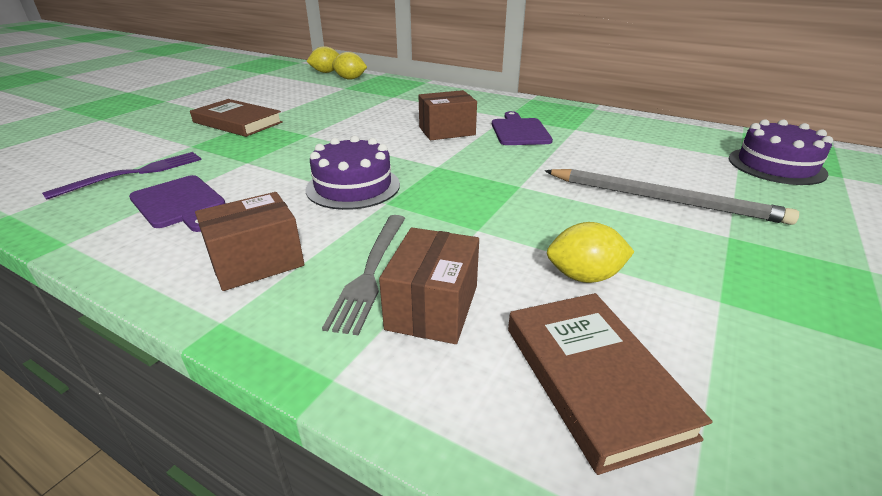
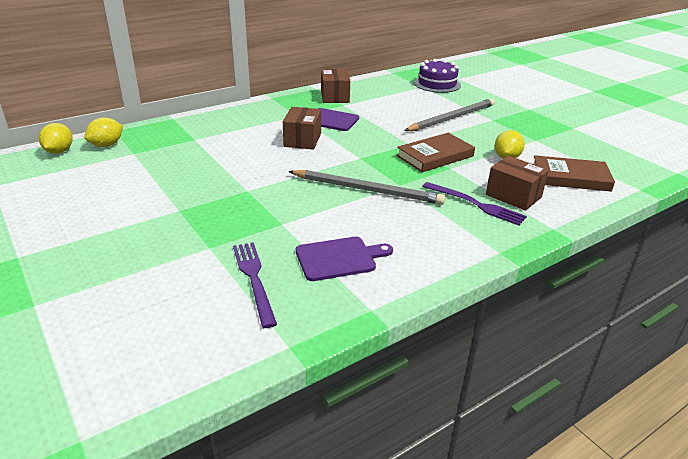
camera: 65 degrees left, 0 degrees up
brown book [190,99,283,137] -> brown book moved to [397,133,475,172]
brown box [195,192,304,291] -> brown box moved to [321,69,350,103]
purple cake [306,136,400,210] -> grey pencil [288,170,445,205]
grey fork [322,215,405,335] -> purple fork [422,182,527,226]

